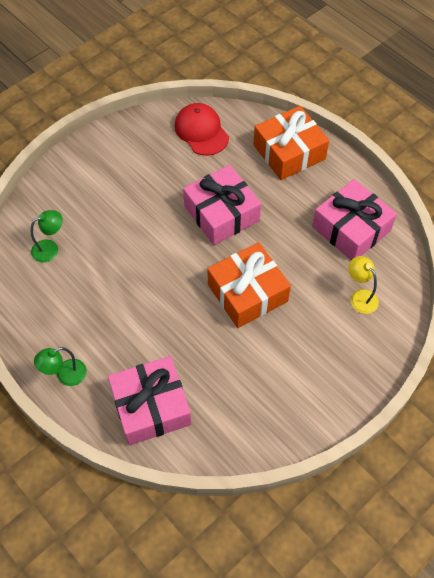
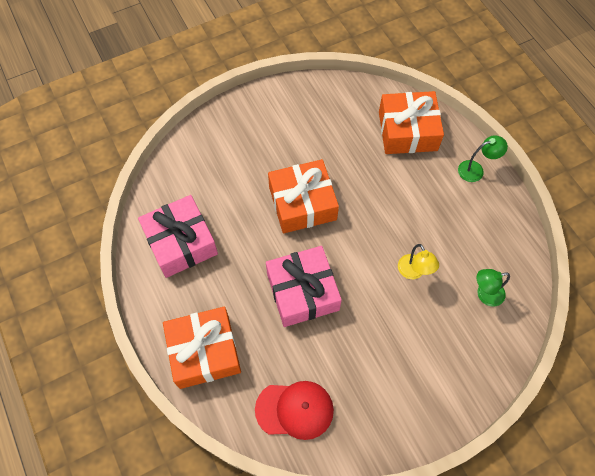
camera: 165 degrees left, 5 degrees up
pink gift [108,356,192,445] -> orange gift [379,91,444,154]
red cap [175,103,229,156] -> red cap turned 75 degrees counterclockwise [255,381,334,440]
yellow lamp [348,256,379,314] -> yellow lamp moved to [398,244,439,279]

